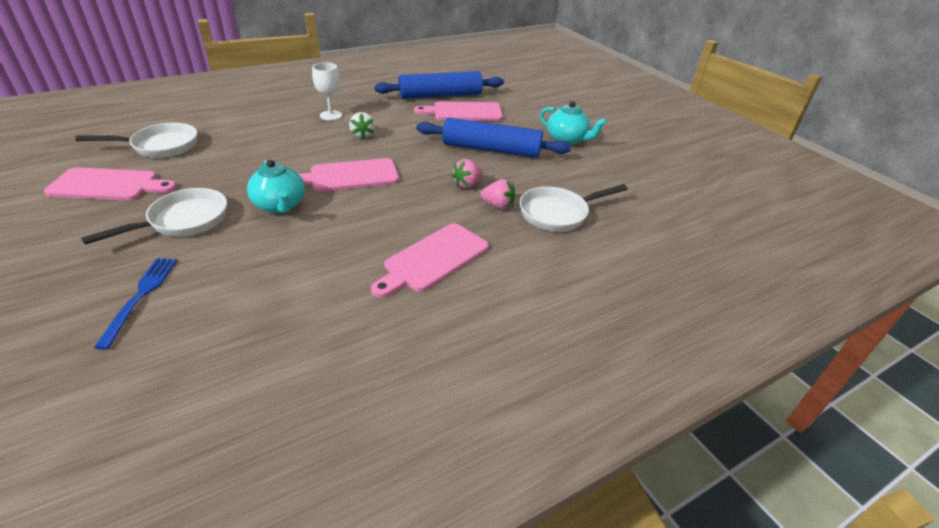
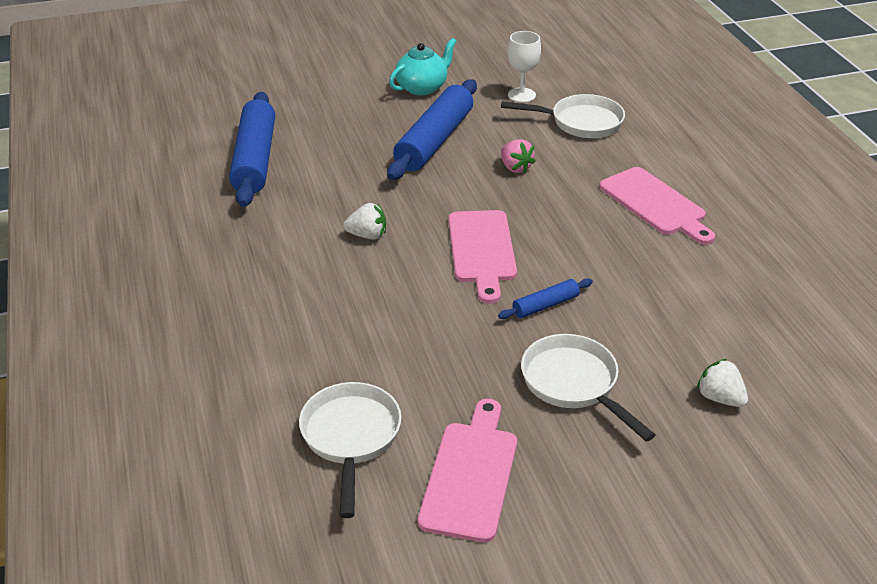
camera: 75 degrees left, 0 degrees up
blue fork [94,258,178,350] -> white strawberry [697,359,748,407]
turquoise teapot [247,159,305,213] -> blue rolling pin [498,278,593,319]
white goblet [312,62,342,121] -> white goblet moved to [508,31,541,103]
pink cutting board [414,101,503,121] -> none
pink strawberry [480,179,515,210] -> none
white pan [520,184,628,232] -> white pan turned 75 degrees counterclockwise [501,94,625,138]

